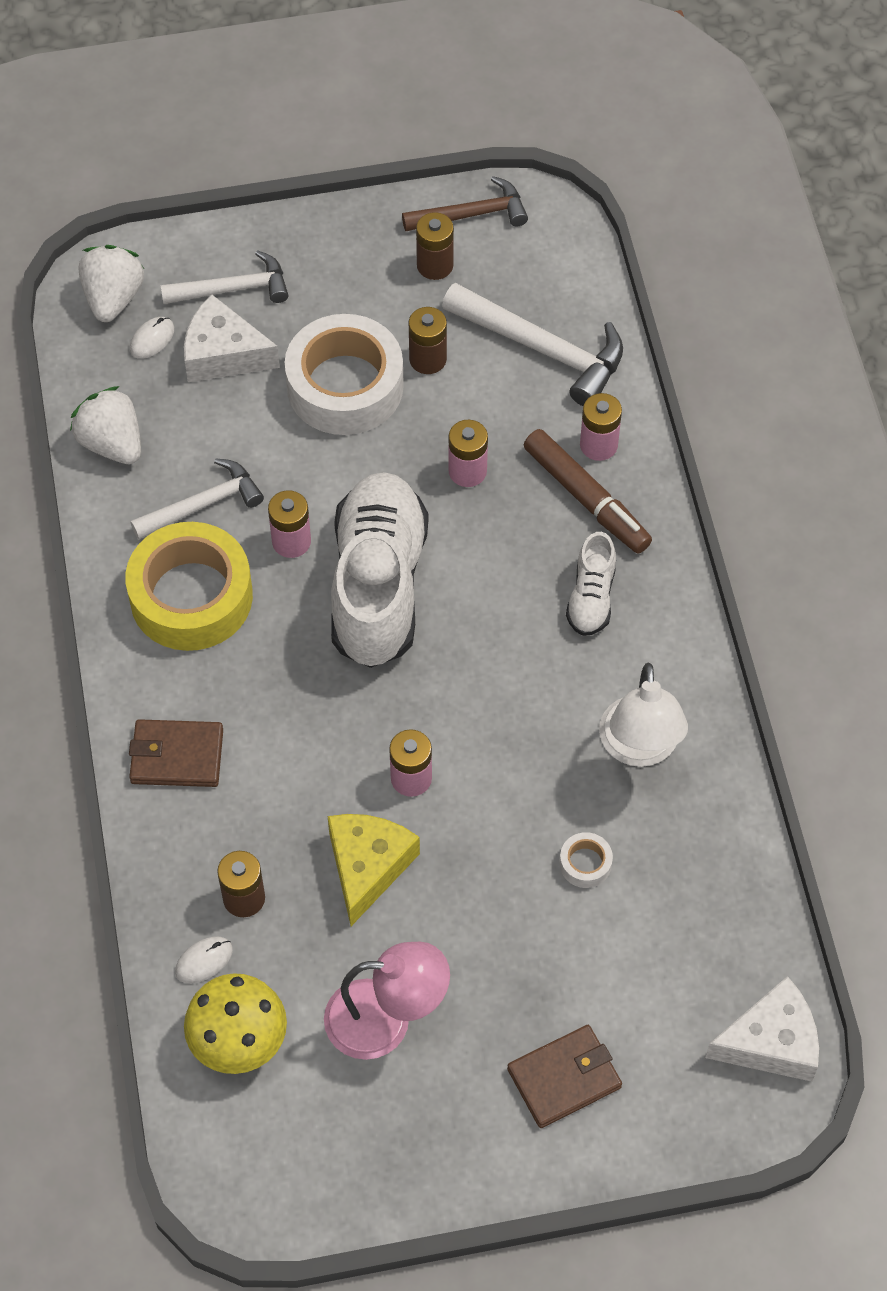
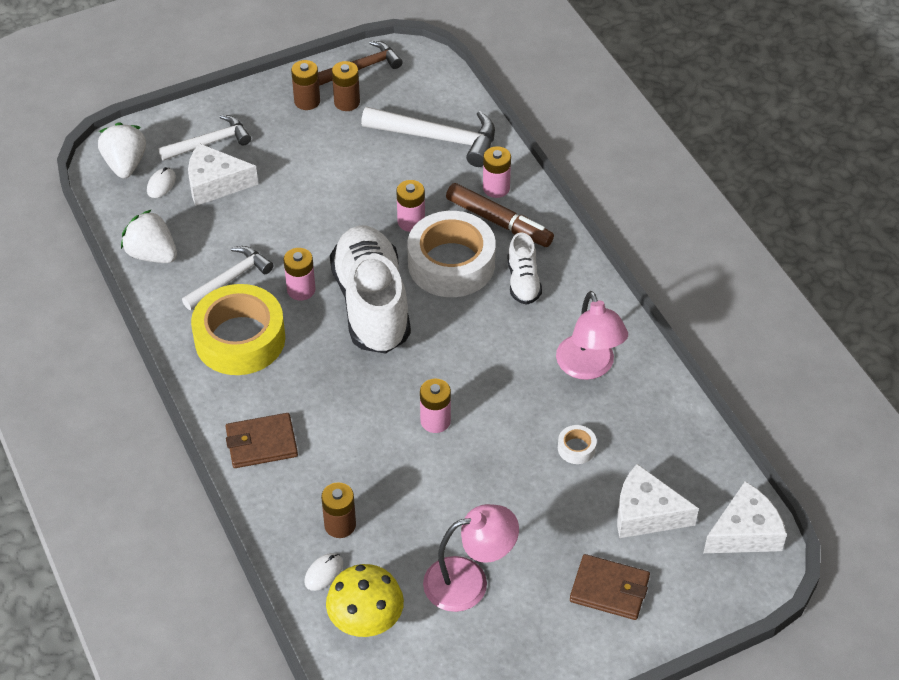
camera: 15 degrees left, 10 degrees down
white tape [285,314,404,435] -> white tape moved to [407,211,496,297]
yellow cheese [328,814,420,926] -> none
brown battery [409,307,447,374] -> brown battery moved to [291,60,320,110]
brown wallet [507,1025,622,1128] -> brown wallet turned 60 degrees clockwise [570,554,650,620]
white lamp [599,663,688,767] -> pink lamp [556,291,628,380]
none -> white cheese [617,464,699,538]

